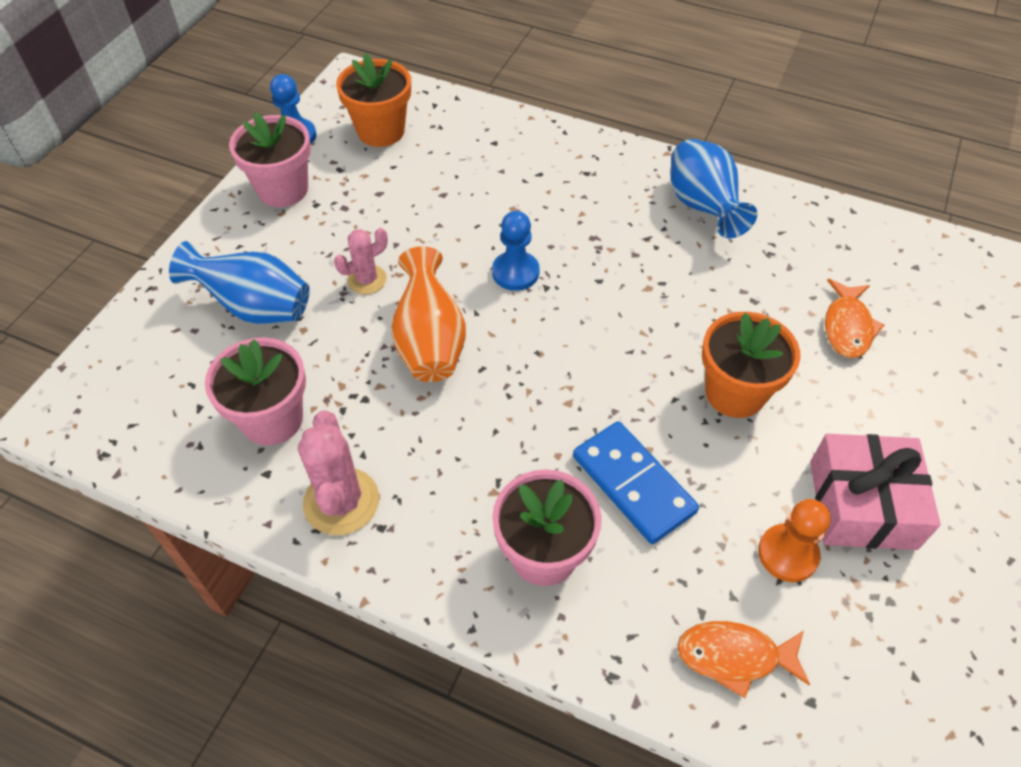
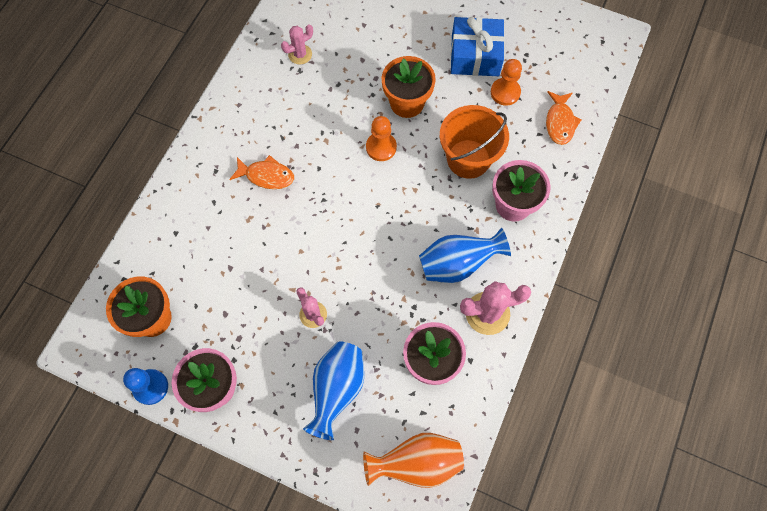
camera: 90 degrees left, 15 degrees up
orange vase [391,246,466,382] -> orange vase moved to [363,433,464,488]
blue pawn [492,211,539,291] -> none
blue domino [573,421,699,544] -> orange bucket [440,105,509,179]
blue vase [670,139,757,238] -> blue vase moved to [419,228,511,283]
pink gift [810,434,941,550] -> blue gift [451,17,505,76]
orange fish [825,279,885,358] -> orange fish moved to [229,155,294,189]
none -> pink cactus [281,24,313,64]
none -> orange pawn [366,116,397,161]

